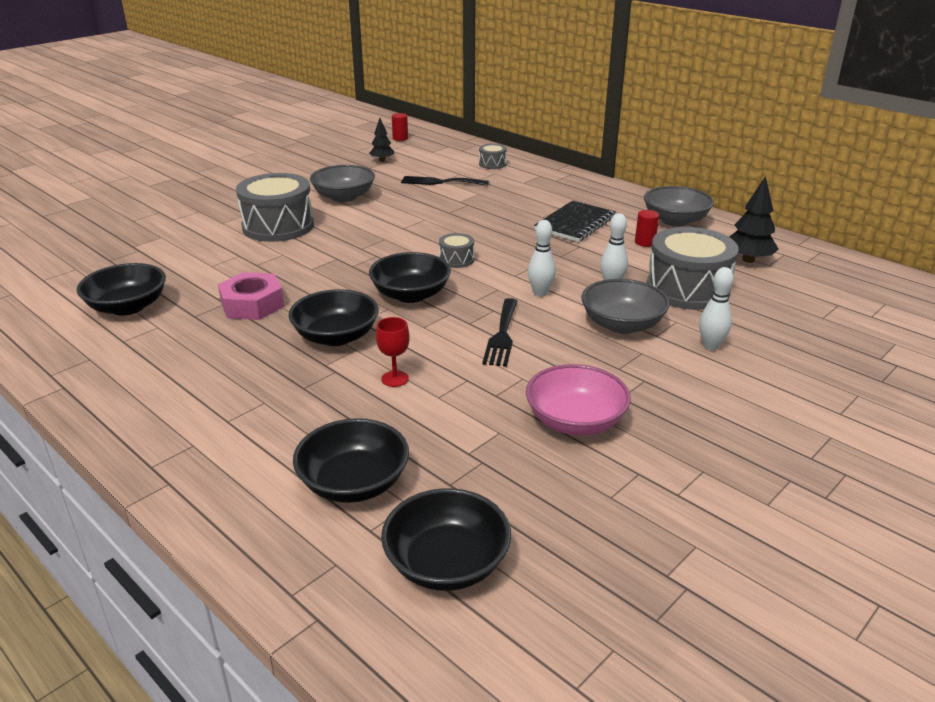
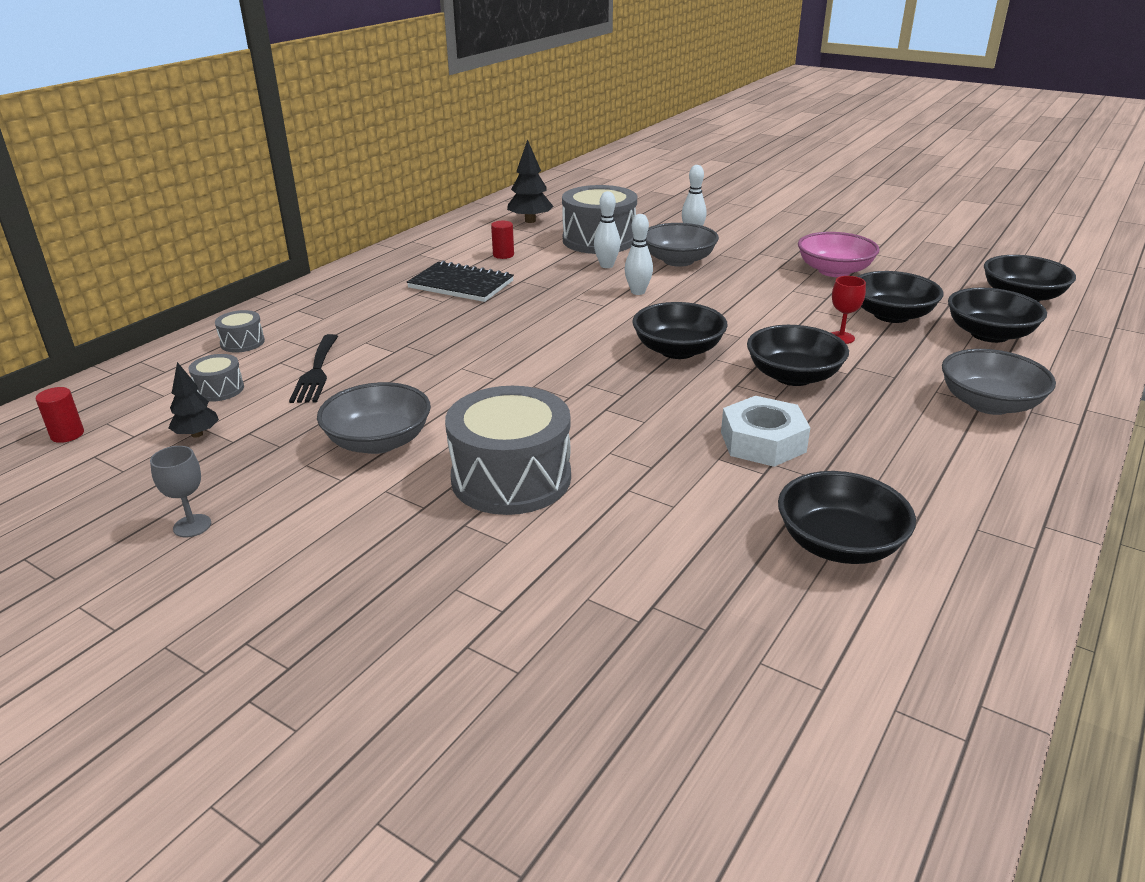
camera: 100 degrees left, 0 degrees up
pink nut [218,272,284,320] -> white nut [721,396,810,467]
grey drum [439,233,474,268] -> grey drum moved to [189,354,244,402]
black fork [482,298,518,367] -> none
grey bowl [644,186,714,226] -> grey bowl moved to [942,349,1056,415]
none -> grey goblet [150,446,211,537]
none -> black bowl [857,271,944,323]

